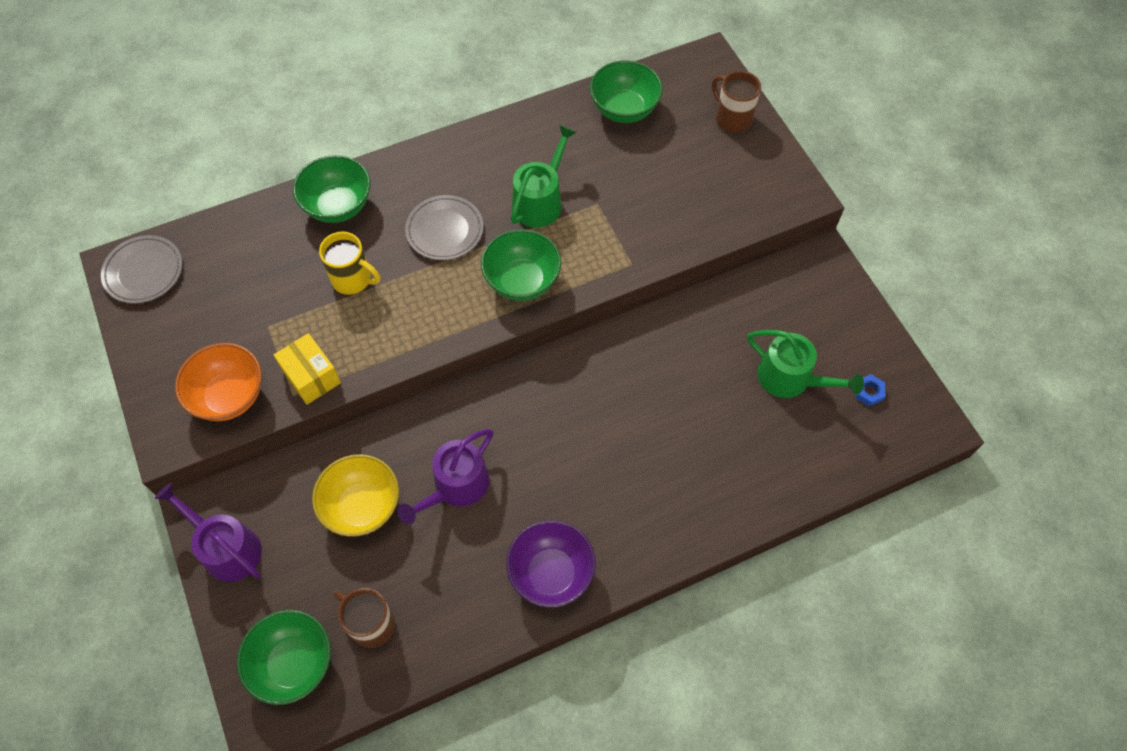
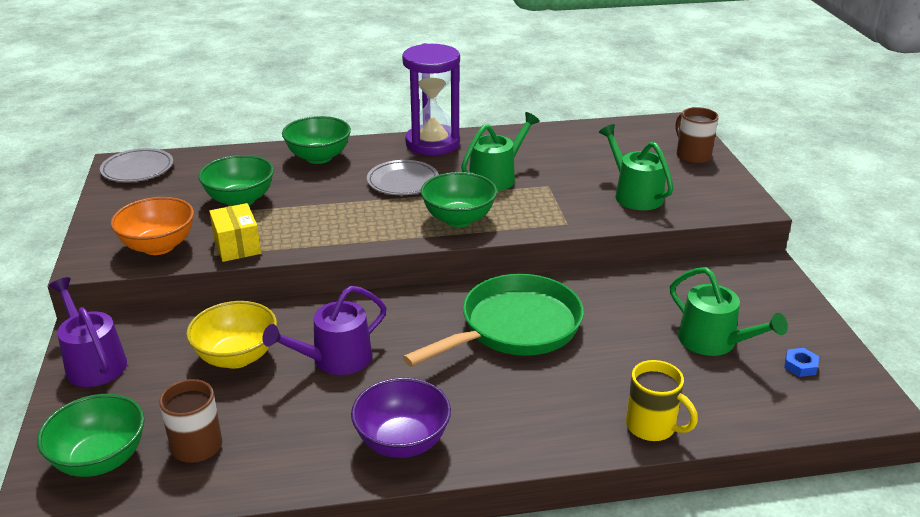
camera: 15 degrees right, 30 degrees down
yellow mug [319,231,380,295] -> yellow mug moved to [626,360,698,441]
green bowl [590,60,663,123] -> green bowl moved to [198,155,274,206]
none -> purple hourglass [402,43,460,155]
none -> green pan [403,274,584,367]
none -> green watering can [599,124,674,210]

